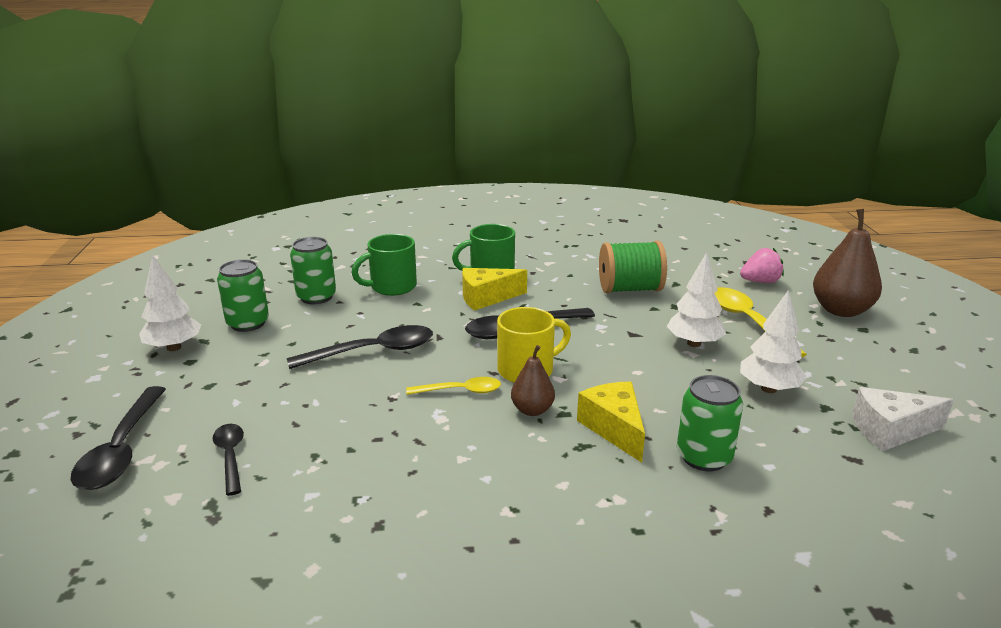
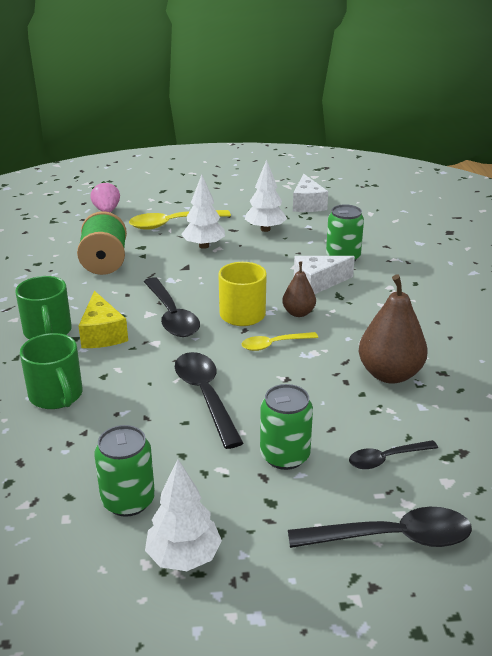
camera: 90 degrees left, 5 degrees up
green can [290,237,336,304] -> green can moved to [260,384,313,470]
yellow spoon [406,377,501,395] -> yellow spoon turned 105 degrees counterclockwise [242,332,318,351]
yellow cheese [577,382,645,463] -> white cheese [294,256,355,294]
brown pear [813,209,882,317] -> brown pear moved to [359,274,428,384]

